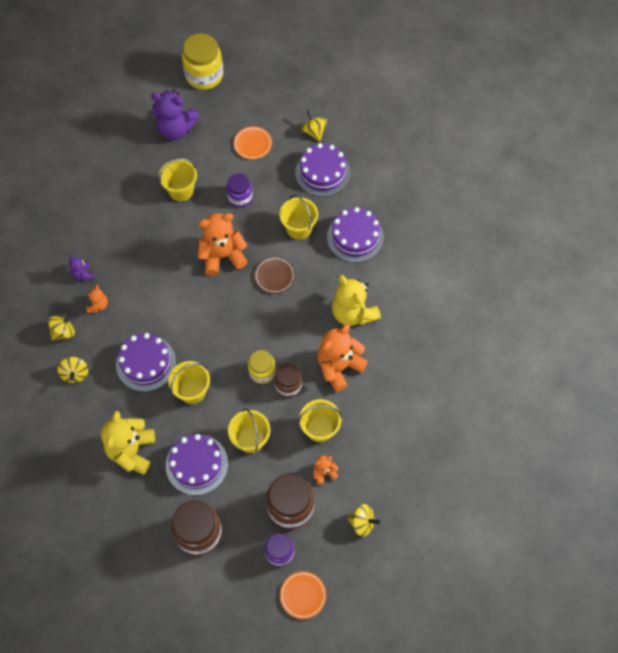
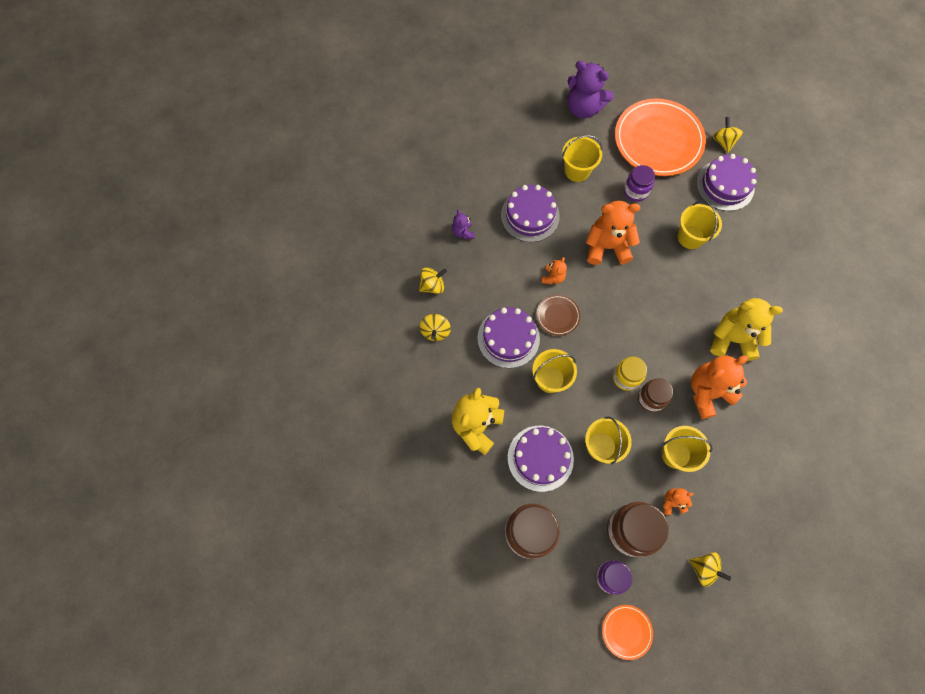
camera: 15 degrees right, 5 degrees up
orange teddy bear [86,285,108,313] -> orange teddy bear moved to [541,257,567,284]
yellow jar [182,33,223,90] -> none
orange plate [234,126,272,160] -> orange plate [615,98,706,176], size x2.25
brown plate [254,257,295,294] -> brown plate moved to [537,295,580,336]
purple cake [327,207,384,263] -> purple cake moved to [501,185,560,242]
yellow teddy bear [332,275,381,326] -> yellow teddy bear turned 120 degrees clockwise [710,298,783,361]

